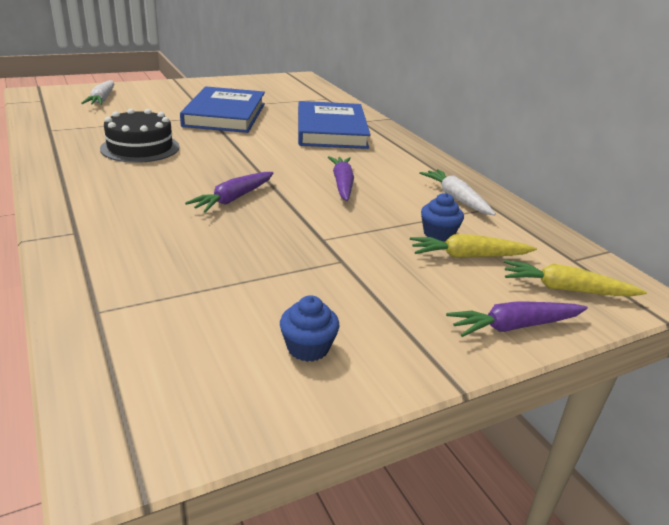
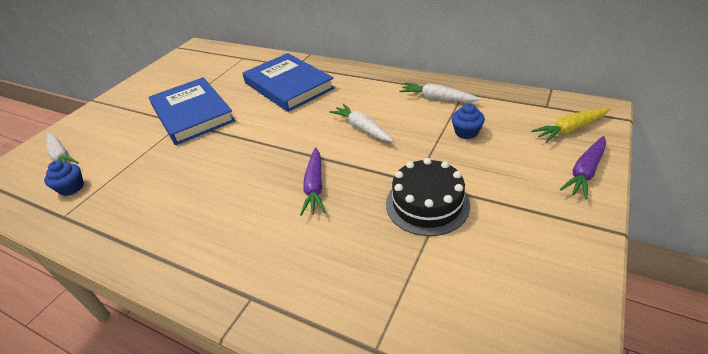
camera: 30 degrees left, 10 degrees up
black cake [100,109,179,163] -> black cake moved to [386,158,470,236]
blue cupcake [280,295,339,362] -> blue cupcake moved to [44,161,84,196]
purple carrot [328,156,354,201] -> white carrot [329,104,394,142]
yellow carrot [410,234,537,258] -> none

